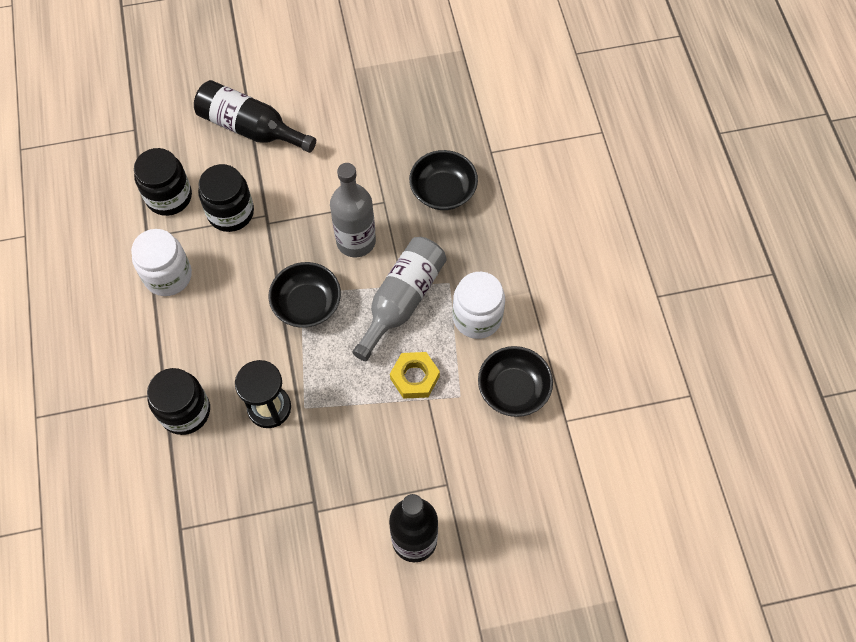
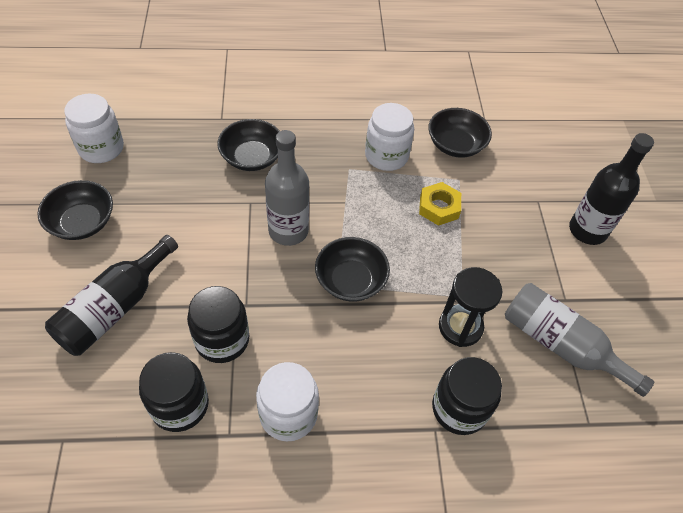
camera: 85 degrees left, 10 degrees down
grey bottle [352,237,447,361] -> grey bottle moved to [505,283,654,397]
none -> black bowl [37,180,113,240]
none -> white jar [64,94,124,163]

